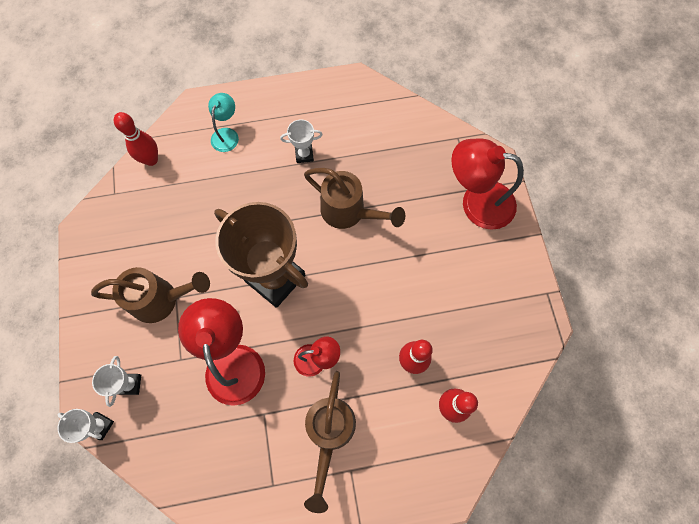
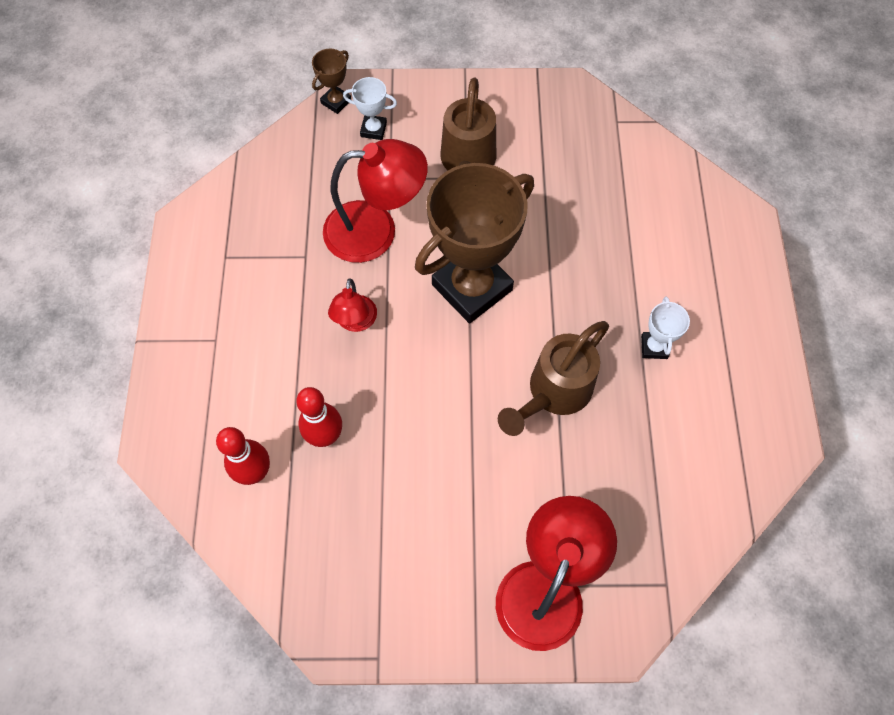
camera: 100 degrees right, 5 degrees down
white trophy [57,409,114,443] -> brown trophy [312,48,351,114]
red bowling pin [114,112,158,166] -> none
turquoise lamp [208,93,239,152] -> none
brown watering can [304,371,356,513] -> none

